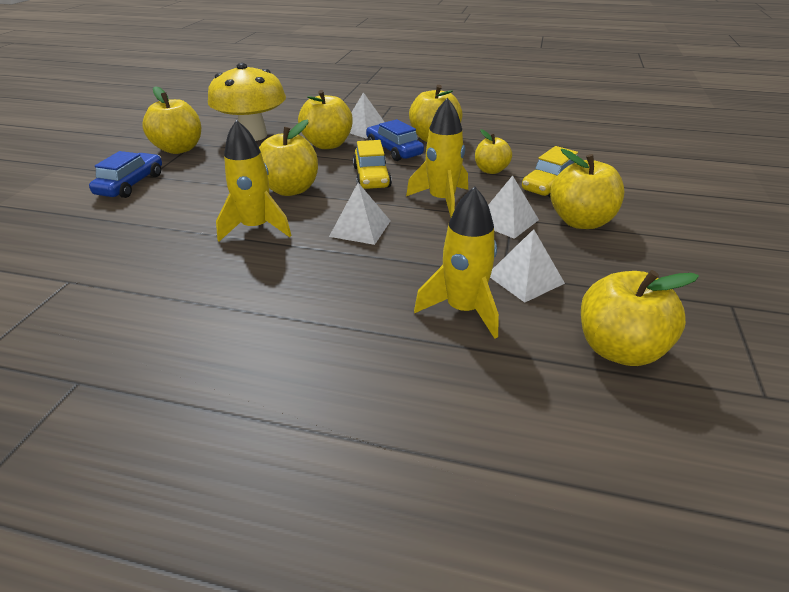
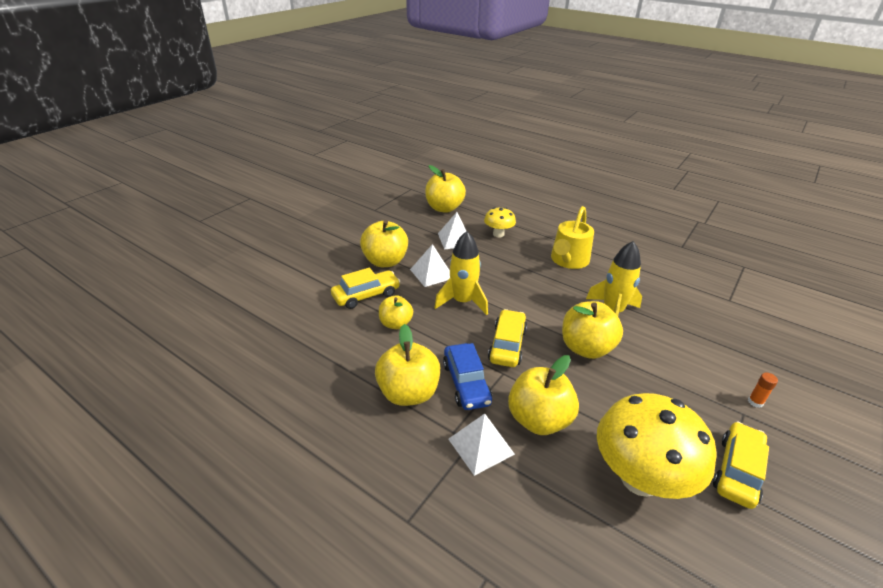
camera: 160 degrees left, 0 degrees up
blue car [89,151,162,198] -> orange glue stick [748,373,778,408]
yellow apple [142,86,201,154] -> yellow car [713,421,769,509]
white pyramid [329,183,390,245] -> none
yellow rocket [414,186,499,339] -> yellow mushroom [484,207,516,237]
none -> yellow watering can [551,206,594,269]

